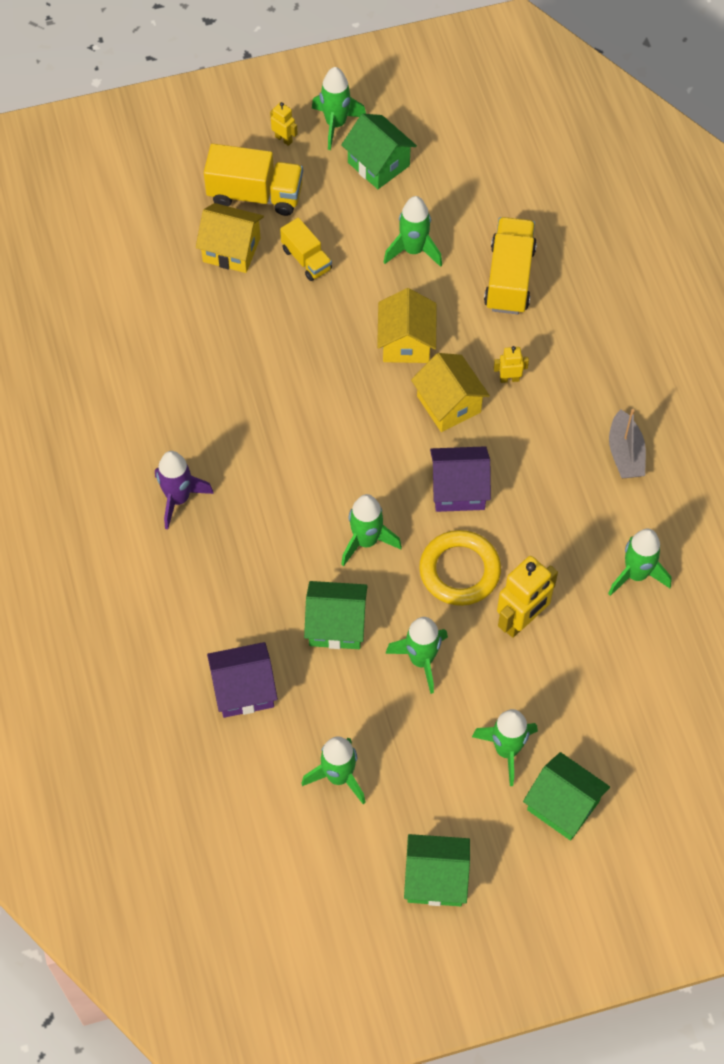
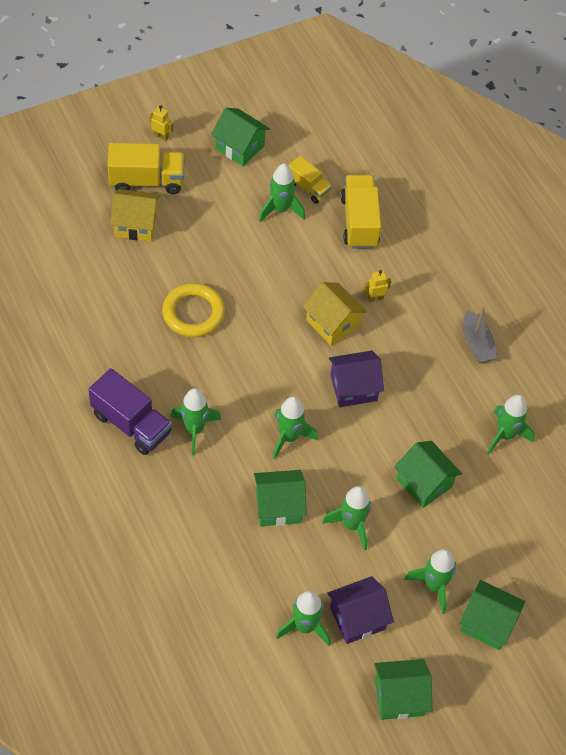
camera: 15 degrees left, 5 degrees down
purple rocket [155,451,214,530] -> purple truck [88,368,172,455]
purple house [207,642,278,718] -> purple house moved to [327,576,394,644]
yellow truck [280,217,332,281] -> yellow truck moved to [288,156,332,204]
green rocket [312,67,366,150] -> green rocket moved to [170,388,221,455]
yellow house [377,288,437,363] -> none
yellow ring [419,530,501,606] -> yellow ring moved to [162,283,225,337]
yellow robot [497,556,558,638] -> green house [394,441,462,508]

